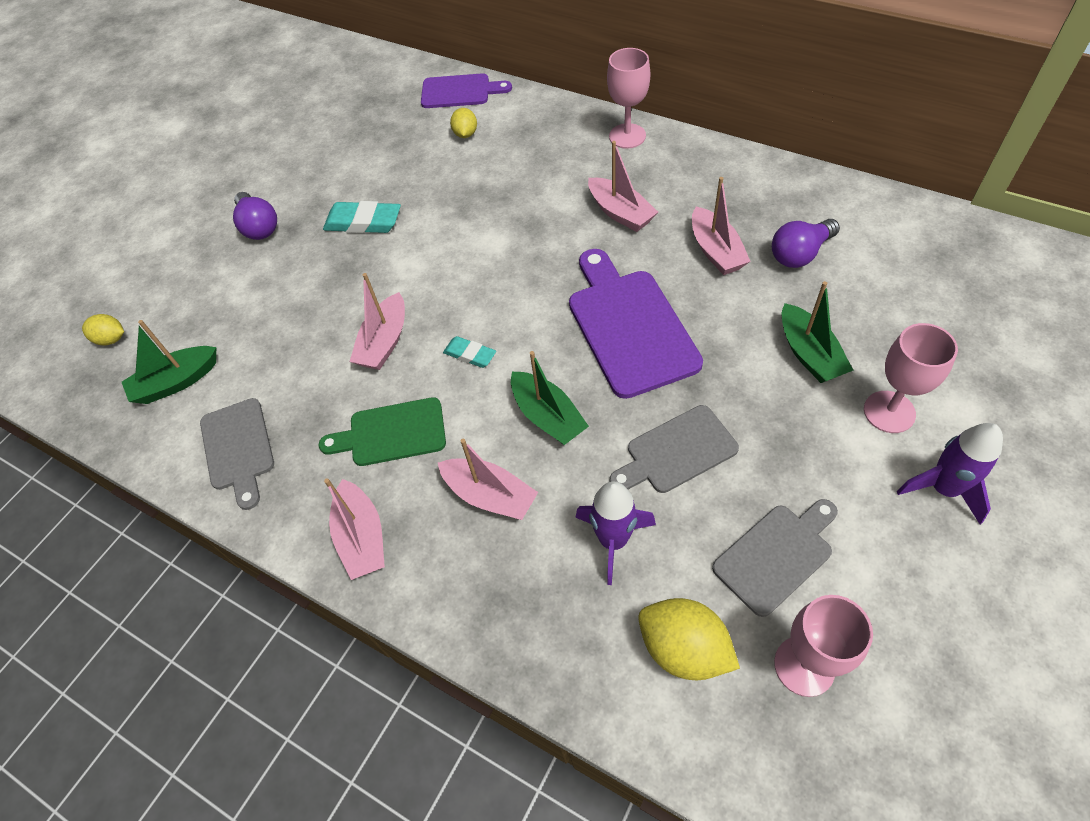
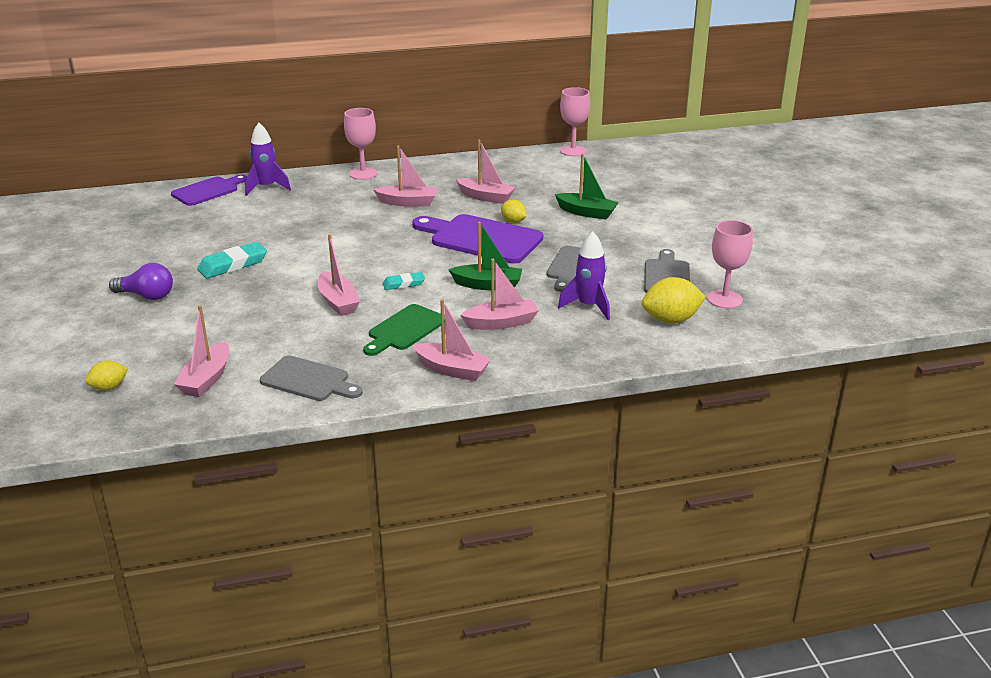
camera: 50 degrees left, 25 degrees down
green boat [122,320,216,404] -> pink boat [174,305,229,397]
yellow lemon [450,108,477,138] -> yellow lemon moved to [501,200,527,223]
purple light bulb [772,219,840,268] -> none
pink goblet [864,323,958,433] -> pink goblet moved to [560,87,590,156]
purple rocket [897,423,1003,524] -> purple rocket moved to [245,123,291,196]

